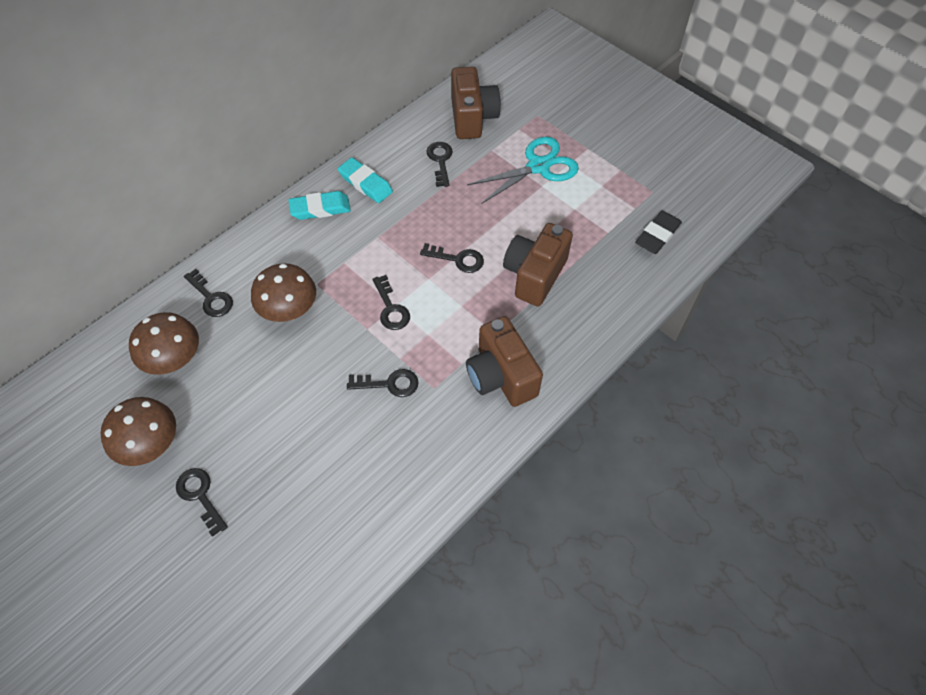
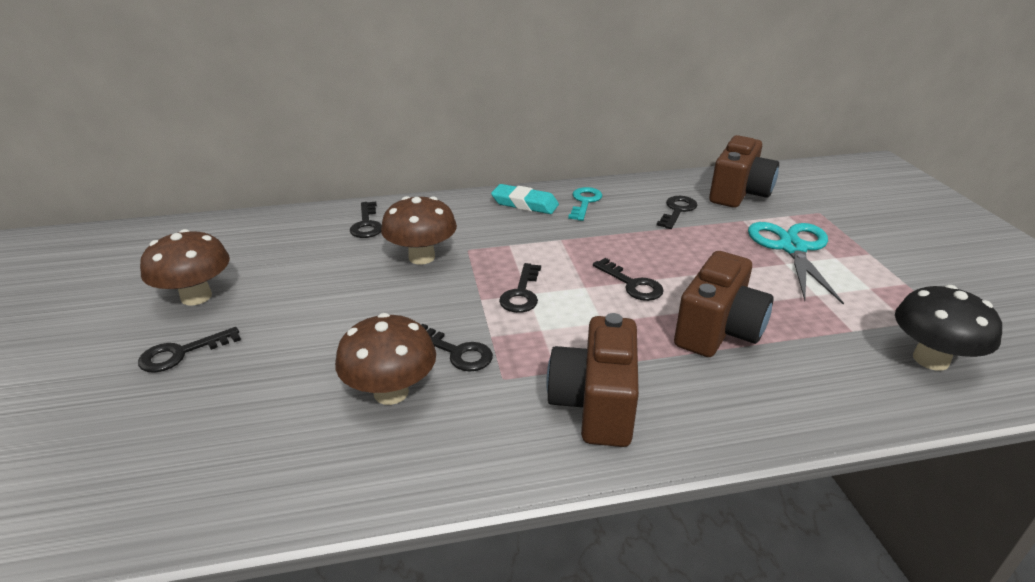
camera: 35 degrees right, 25 degrees down
brown mushroom [129,312,199,375] -> brown mushroom moved to [335,313,436,405]
black key [176,468,228,537] -> black key turned 120 degrees counterclockwise [138,327,241,373]
turquoise eraser [338,157,393,203] -> turquoise key [568,187,602,221]
turquoise scissors [467,136,579,204] -> turquoise scissors turned 90 degrees counterclockwise [748,222,844,305]
brown camera [503,223,573,306] -> brown camera turned 150 degrees clockwise [674,251,774,357]
black eraser [635,211,682,254] -> black mushroom [895,285,1002,371]

